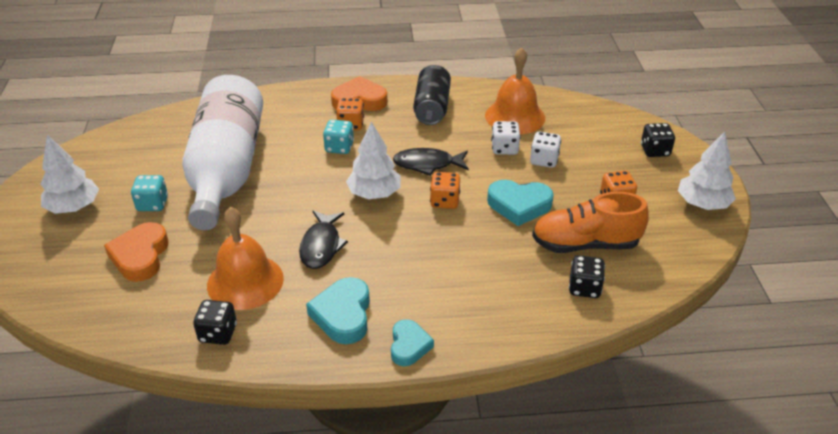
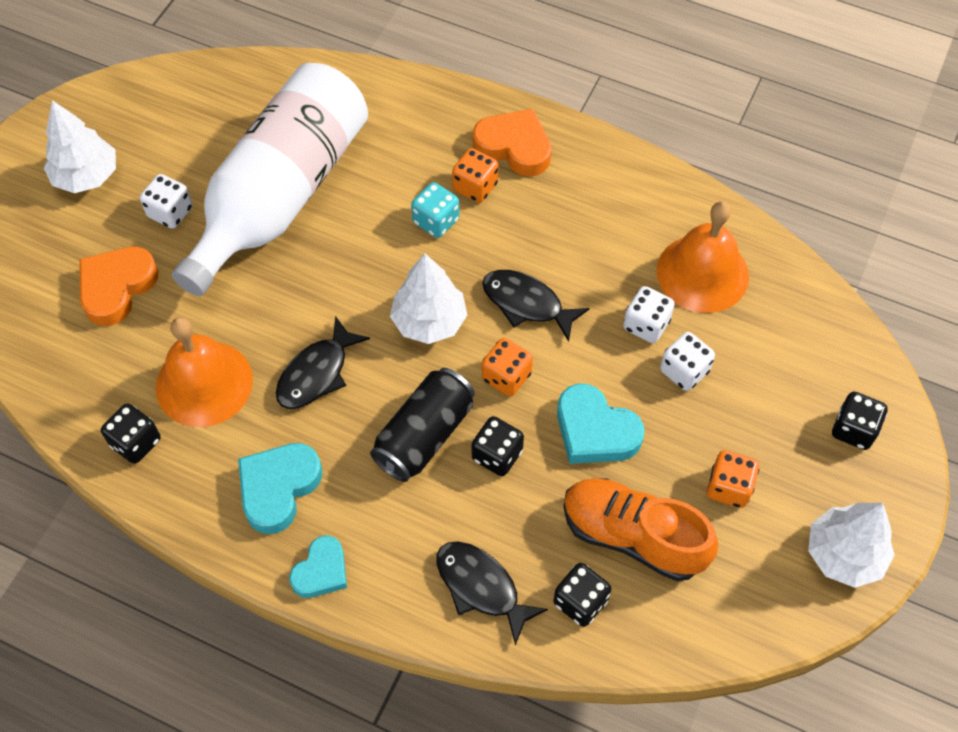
camera: 30 degrees right, 20 degrees up
turquoise dice [131,175,168,211] -> white dice [140,174,193,229]
black can [413,65,451,125] -> black can moved to [370,368,475,482]
none -> black fish [436,541,548,646]
none -> black dice [472,416,524,476]

